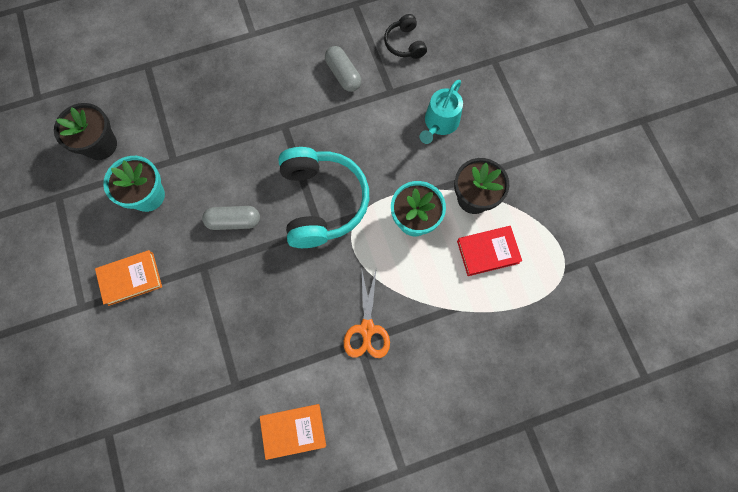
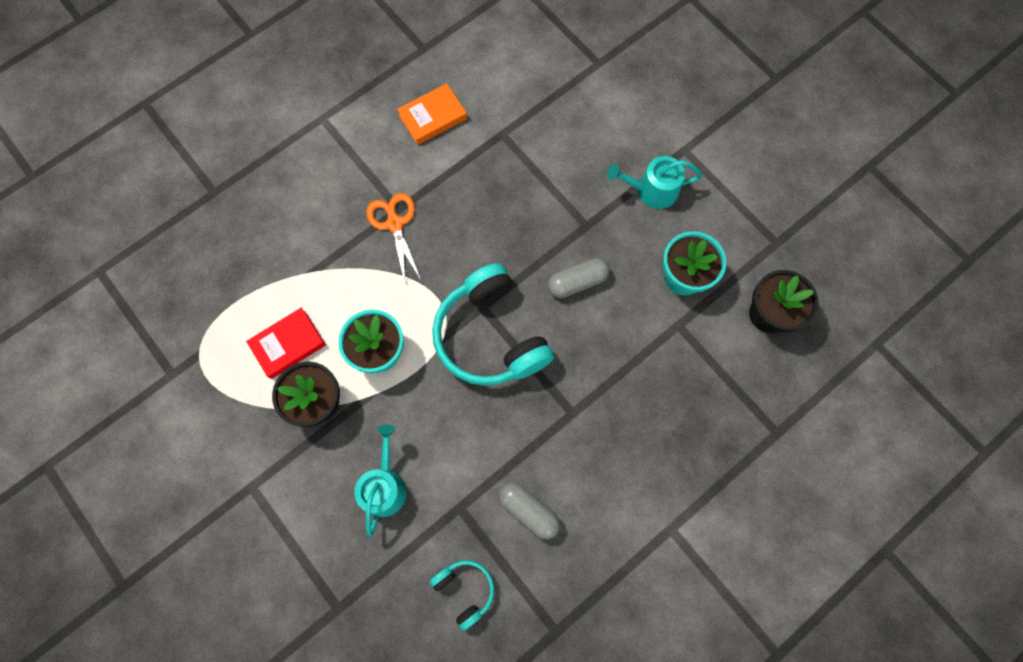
camera: 160 degrees right, 0 degrees up
orange book [95,250,162,306] -> turquoise watering can [607,156,702,209]
black headphones [384,14,427,59] -> turquoise headphones [430,560,494,631]

